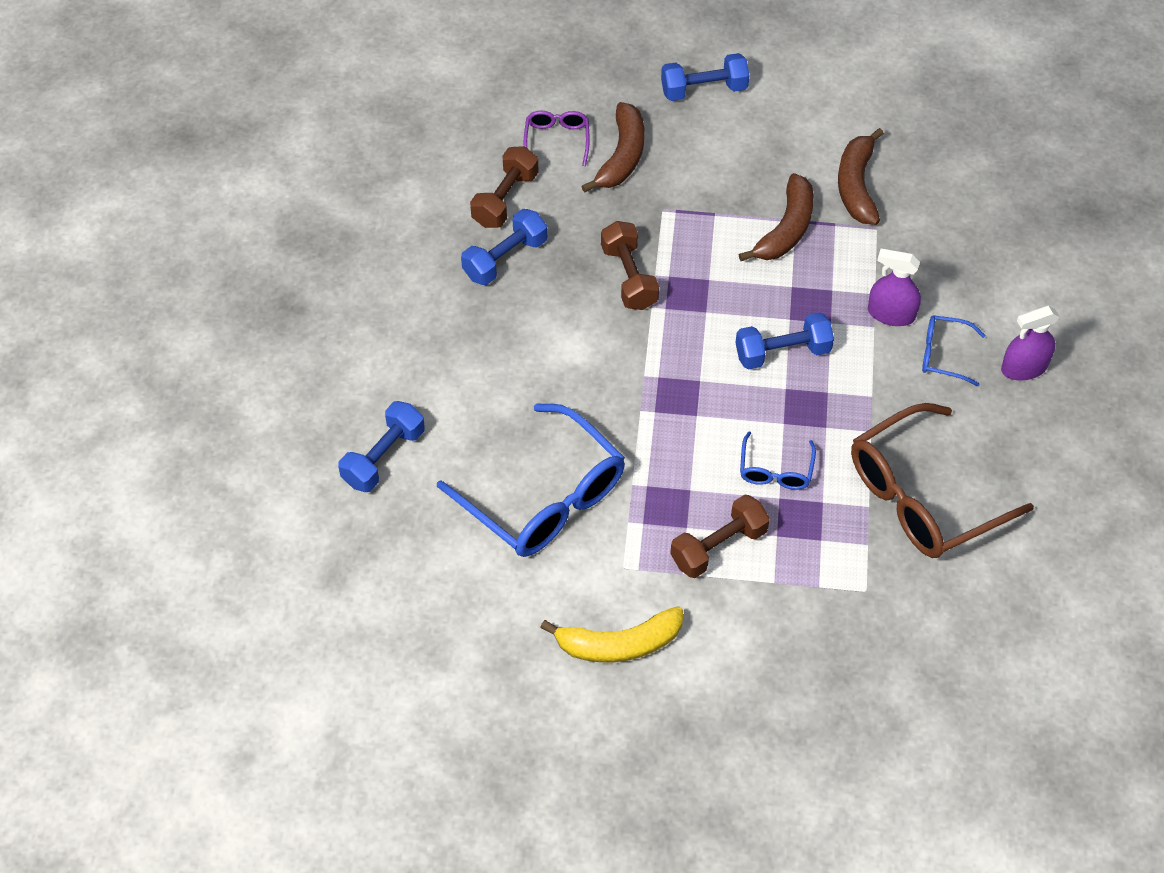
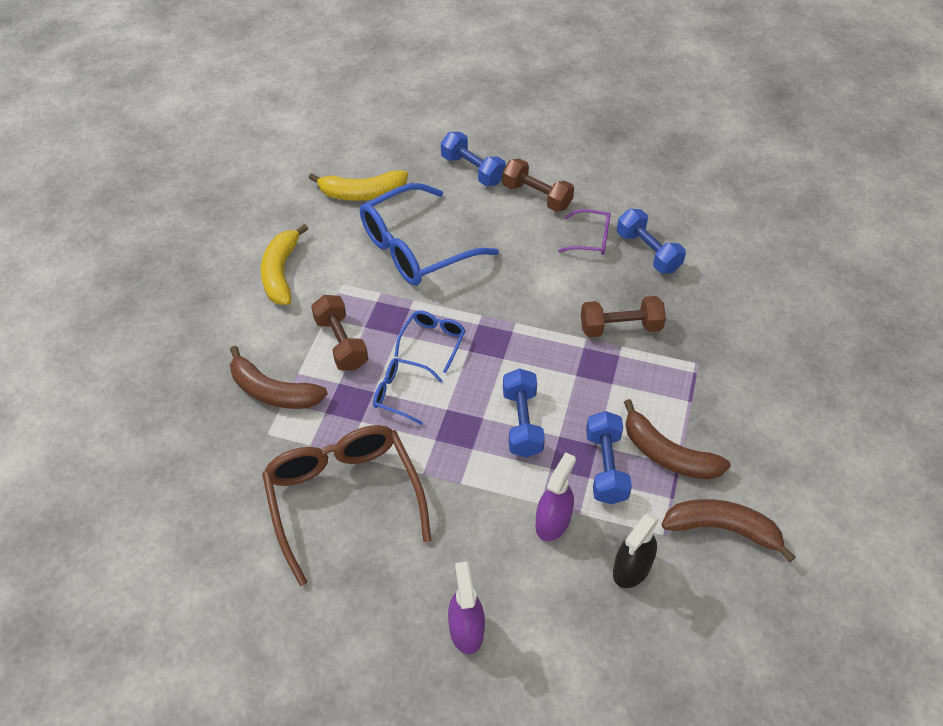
camera: 100 degrees right, 5 degrees down
brown dumbbell [470,146,539,228] -> brown dumbbell moved to [502,158,574,212]
purple glasses [524,110,590,166] -> purple glasses moved to [558,209,611,255]
brown banana [581,102,644,192] -> brown banana moved to [230,346,328,409]
blue dumbbell [661,53,750,101] -> blue dumbbell moved to [586,411,632,504]
blue glasses [922,315,985,386] -> blue glasses moved to [395,310,466,373]
none -> yellow banana [309,170,408,201]
none -> black spray bottle [613,513,659,588]

